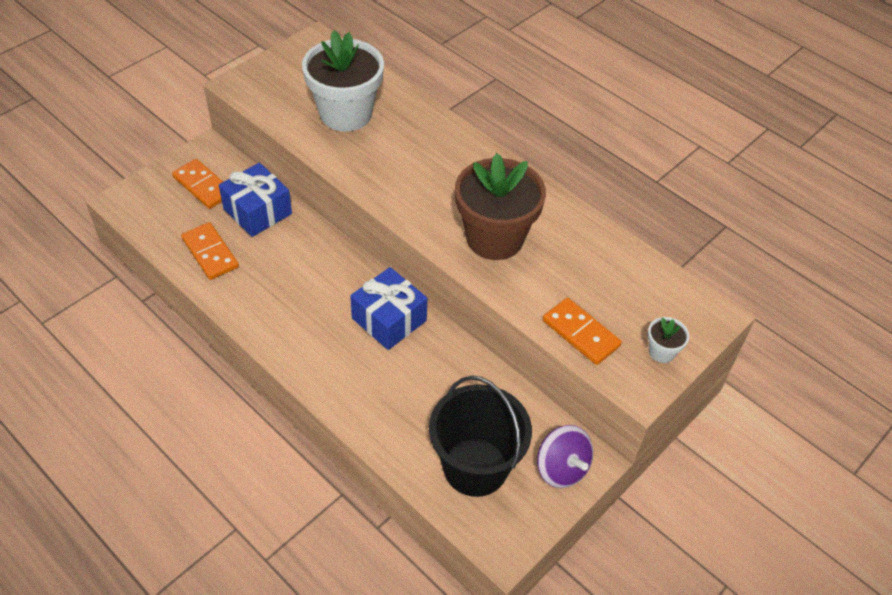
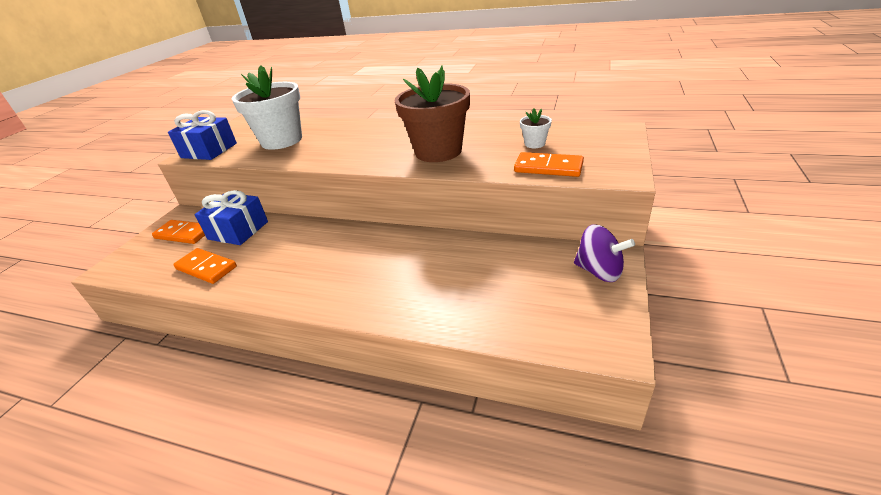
camera: 20 degrees left, 15 degrees down
blue gift [350,267,428,350] -> blue gift moved to [168,110,237,160]
black bucket [429,375,532,497] -> none
white flower pot [648,317,689,363] -> white flower pot moved to [520,108,552,148]

